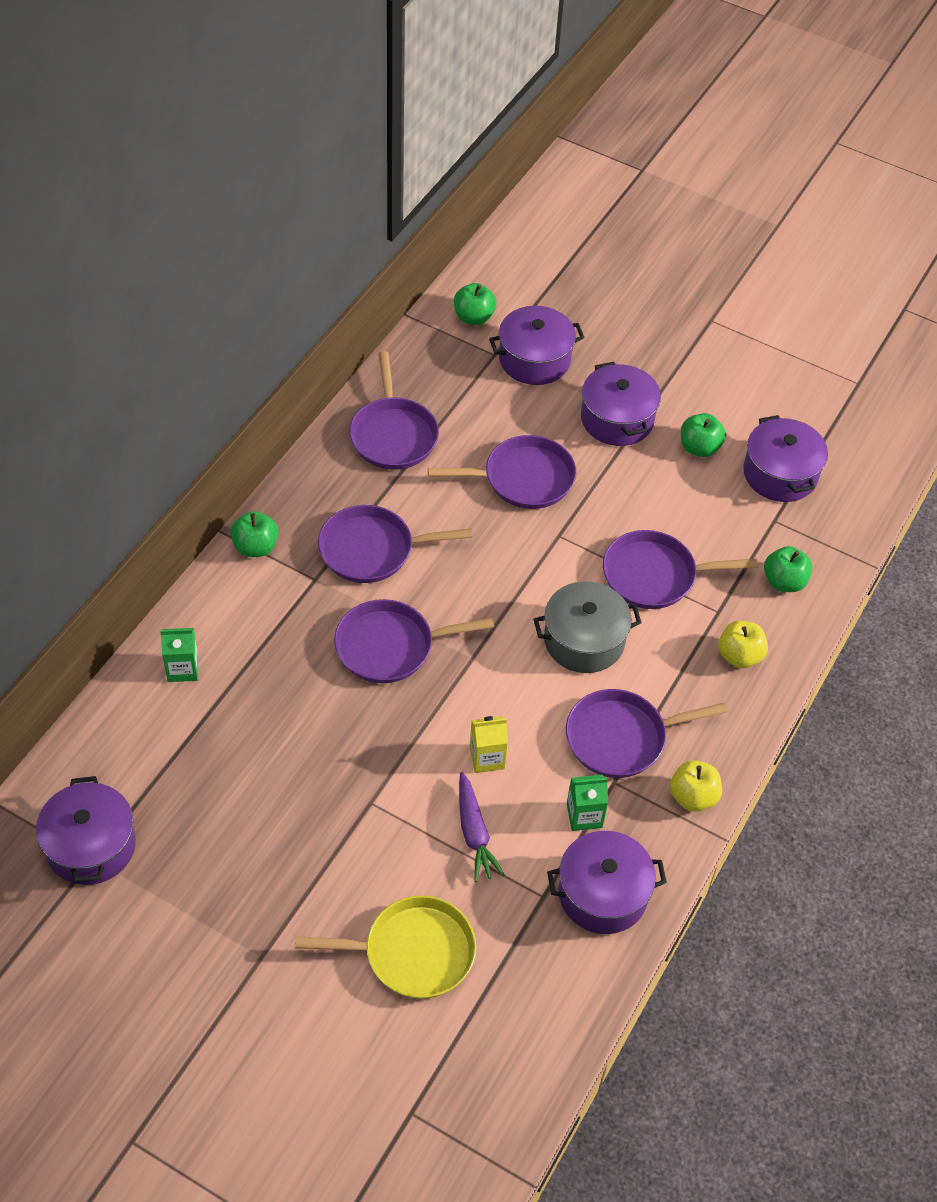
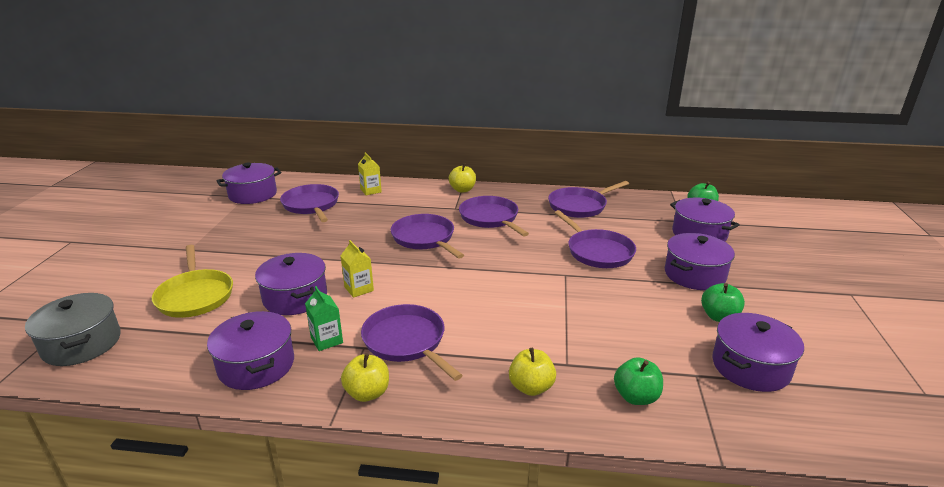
camera: 70 degrees right, 25 degrees down
green carton [160,628,198,682] -> yellow carton [358,152,382,195]
green apple [230,511,279,557] -> yellow apple [449,163,476,193]
purple carrot [459,772,505,882] -> purple pot [255,253,327,315]
grey pot [534,581,642,673] -> grey pot moved to [25,293,121,366]
purple pan [603,530,758,609] -> purple pan moved to [280,184,339,222]

